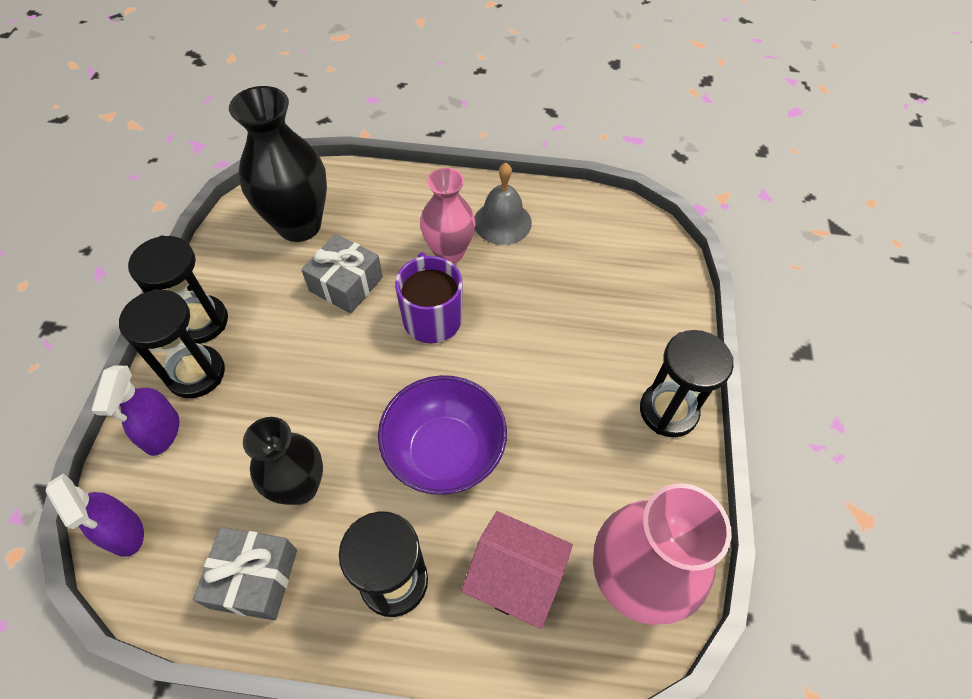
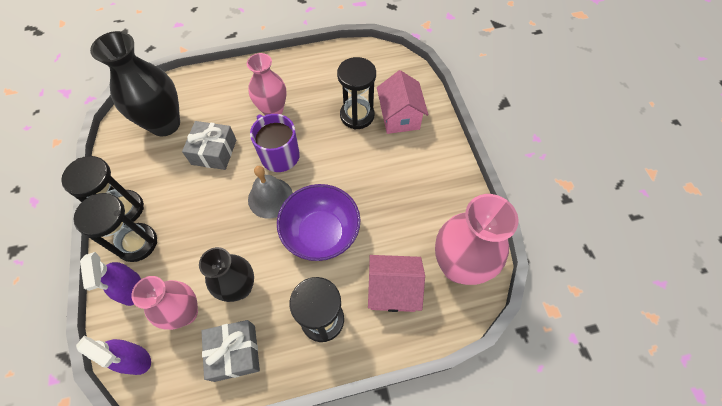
camera: 20 degrees left, 5 degrees up
grey bell [475,163,532,245] -> grey bell moved to [248,166,293,219]
black hourglass [640,330,734,437] -> black hourglass moved to [337,57,376,130]
none -> pink vase [131,276,198,330]
none -> pink house [377,70,428,134]

